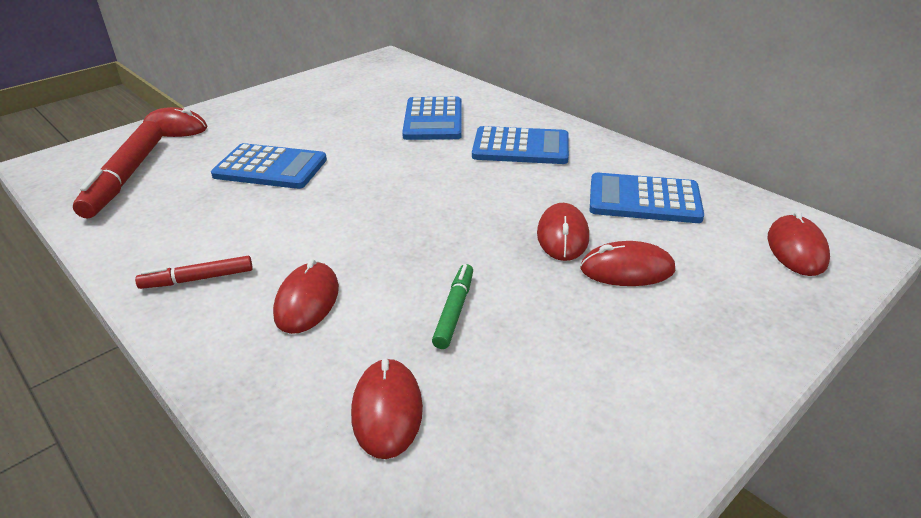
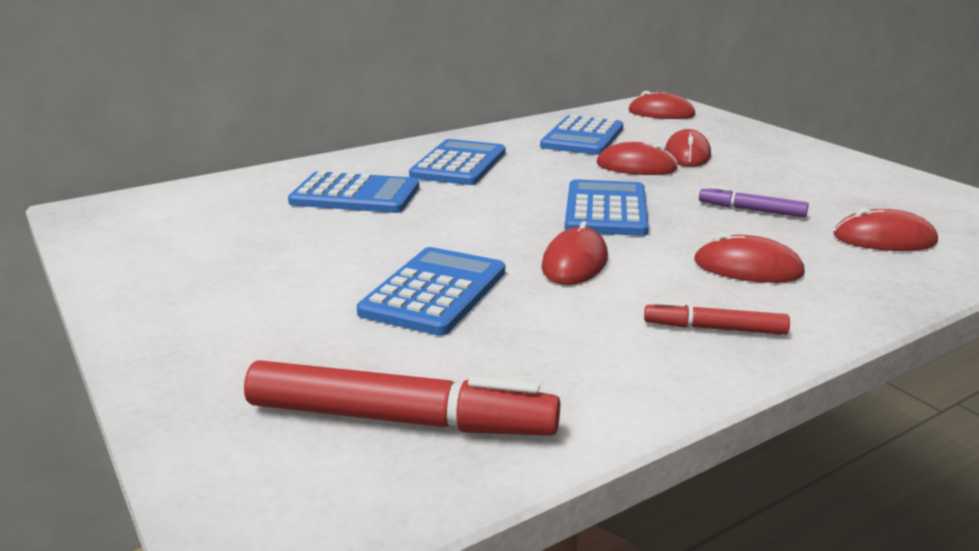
camera: 80 degrees left, 10 degrees down
red marker [135,256,253,289] -> red marker turned 105 degrees clockwise [644,301,790,335]
red mouse [143,107,208,137] -> red mouse moved to [541,221,608,285]
green marker [432,264,473,349] -> purple marker [699,186,809,218]
none -> blue calculator [565,179,649,236]

